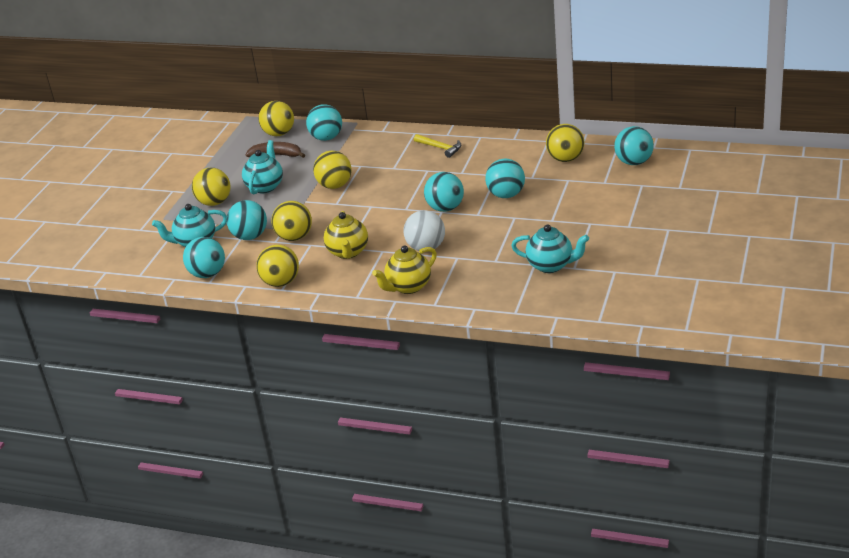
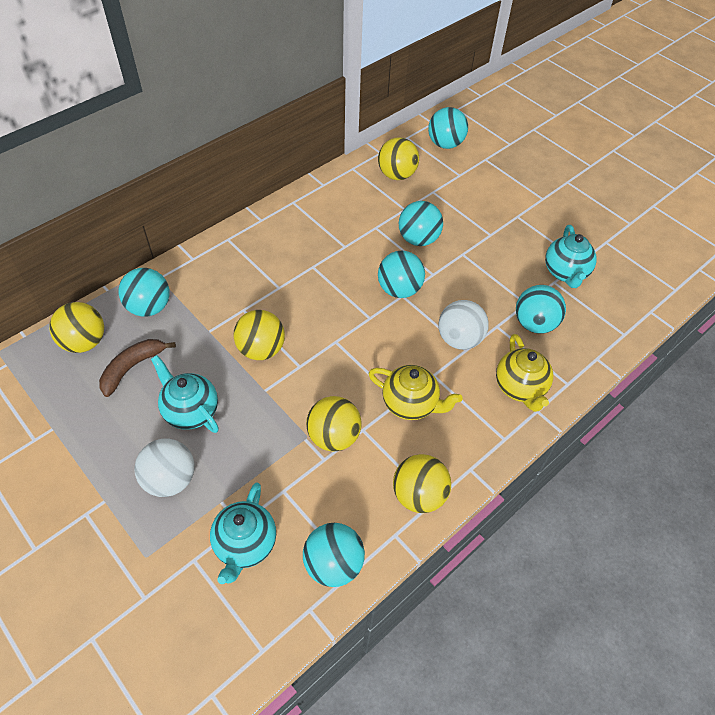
camera: 65 degrees left, 20 degrees up
yellow ball [192,168,231,206] -> white ball [134,439,195,497]
turquoise ball [226,200,267,240] -> turquoise ball moved to [516,285,566,334]
yellow hammer [414,134,461,158] -> none
turquoise teapot [511,224,589,273] -> turquoise teapot turned 135 degrees clockwise [545,225,597,288]

